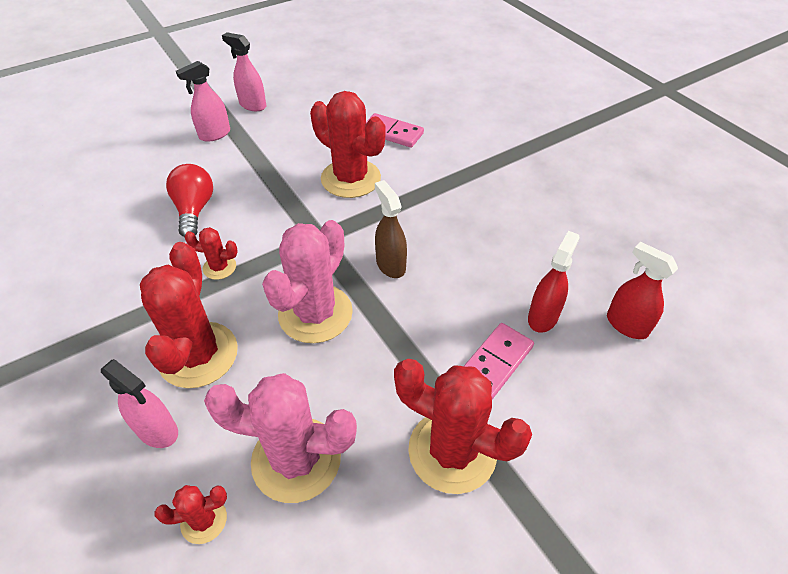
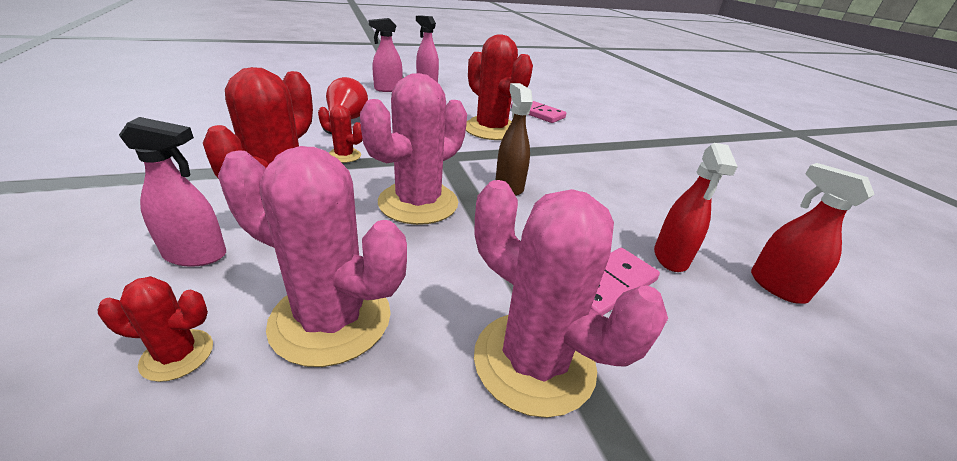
camera: 10 degrees right, 15 degrees down
pink spray bottle [101,359,178,448] -> pink spray bottle turned 45 degrees counterclockwise [119,117,226,267]
red cactus [394,359,532,494] -> pink cactus [474,180,668,418]
red spray bottle [528,231,580,333] -> red spray bottle turned 150 degrees clockwise [654,143,738,272]

